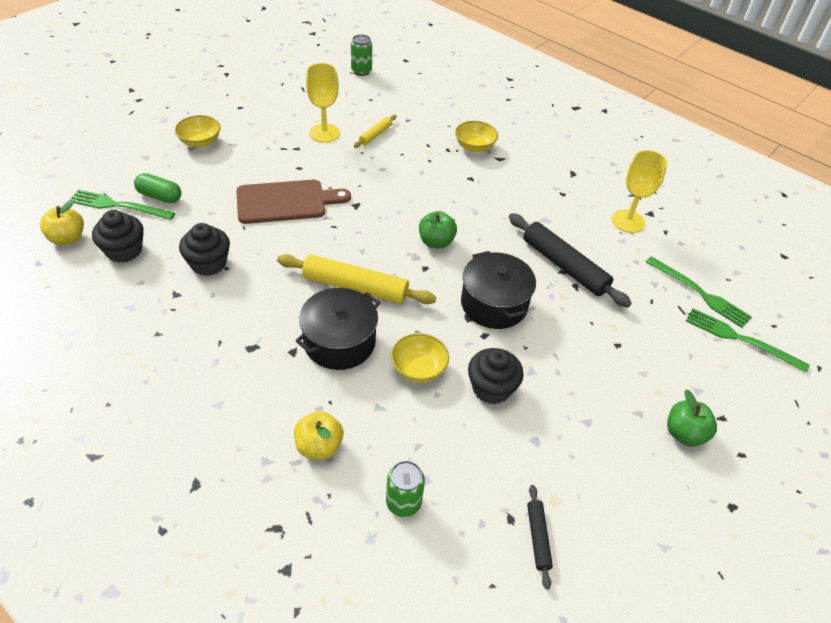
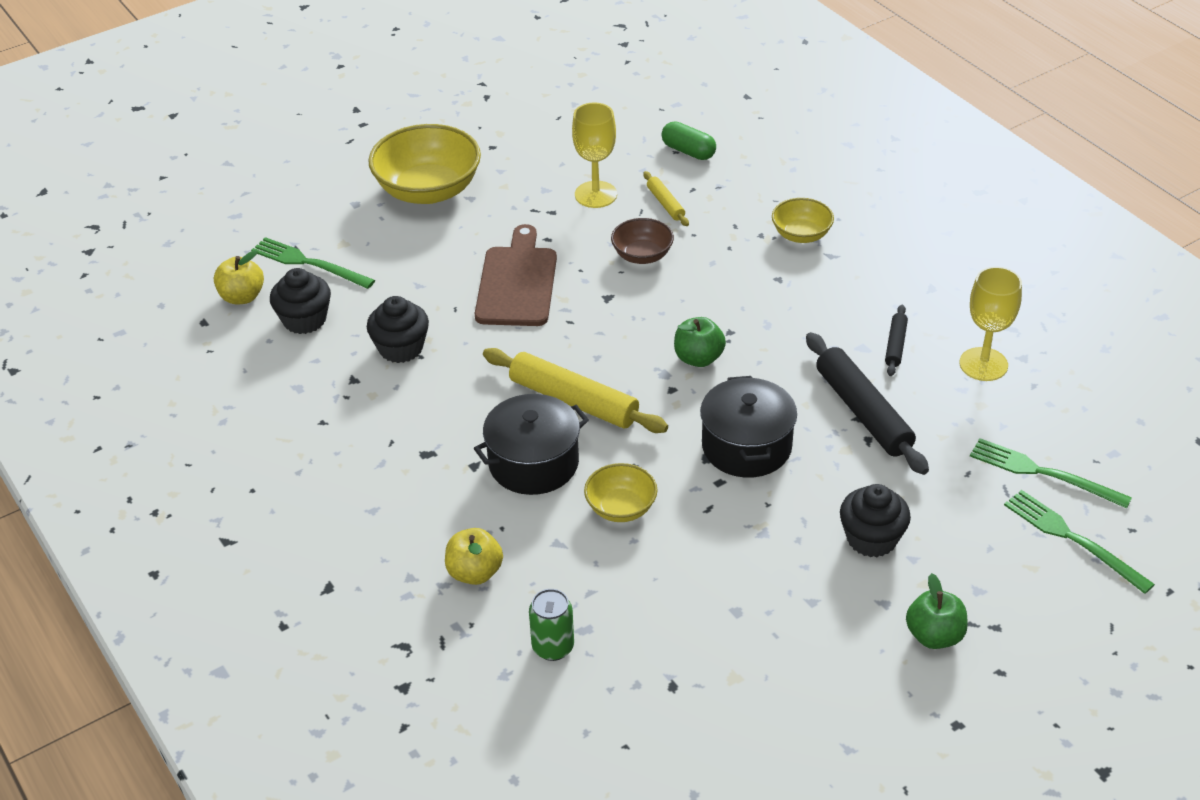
camera: 20 degrees right, 5 degrees down
green capsule [134,173,181,203] -> green capsule moved to [661,121,716,160]
yellow bowl [175,115,221,147] -> yellow bowl [368,124,481,204], size x1.86
brown cutting board [236,180,351,224] -> brown cutting board turned 90 degrees counterclockwise [475,224,557,326]
green can [351,34,372,76] -> none
yellow rolling pin [354,115,397,148] -> yellow rolling pin turned 75 degrees counterclockwise [643,171,689,226]
black cupcake [468,348,524,404] -> black cupcake moved to [840,484,911,557]
black rolling pin [527,485,553,590] -> black rolling pin moved to [885,305,908,376]
green fork [646,256,752,328] -> green fork turned 150 degrees clockwise [970,438,1132,508]
none -> brown bowl [611,218,674,264]

